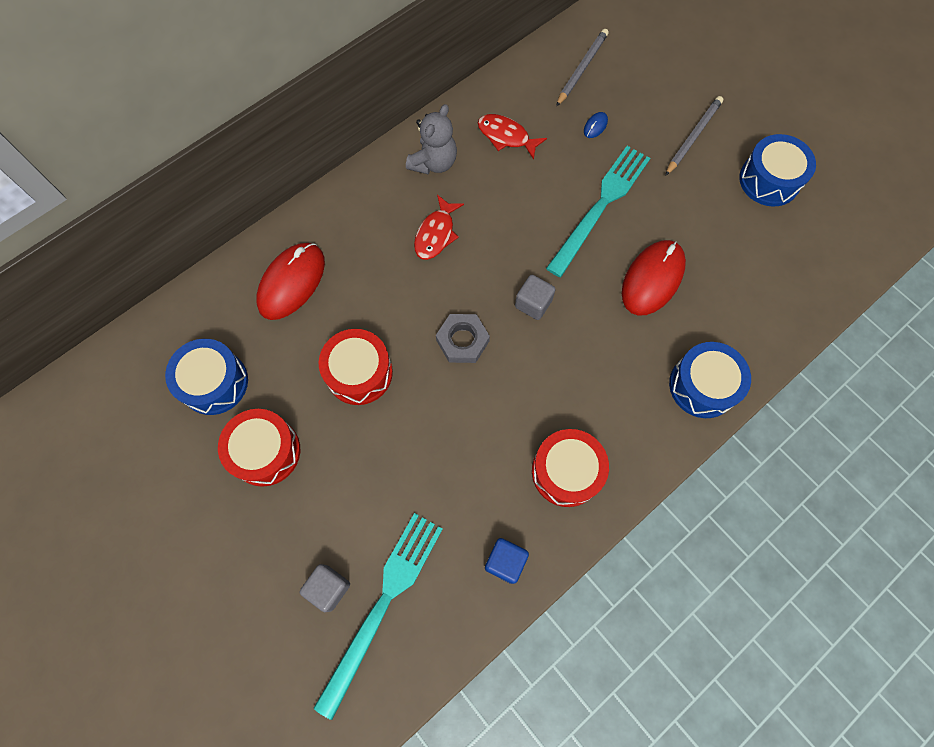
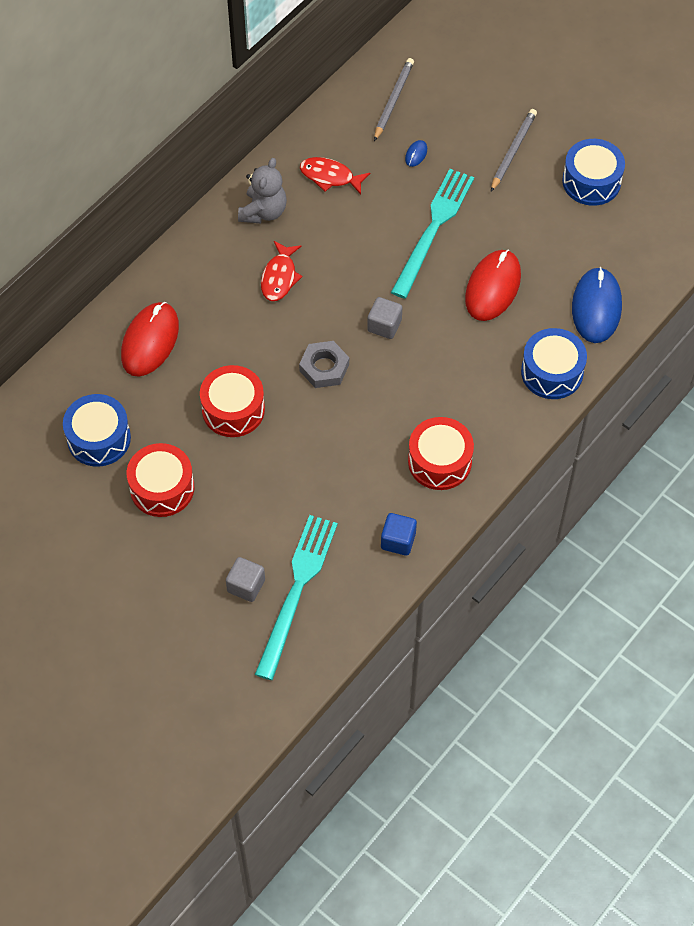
camera: 10 degrees left, 10 degrees down
none -> blue mouse [572,267,622,343]

